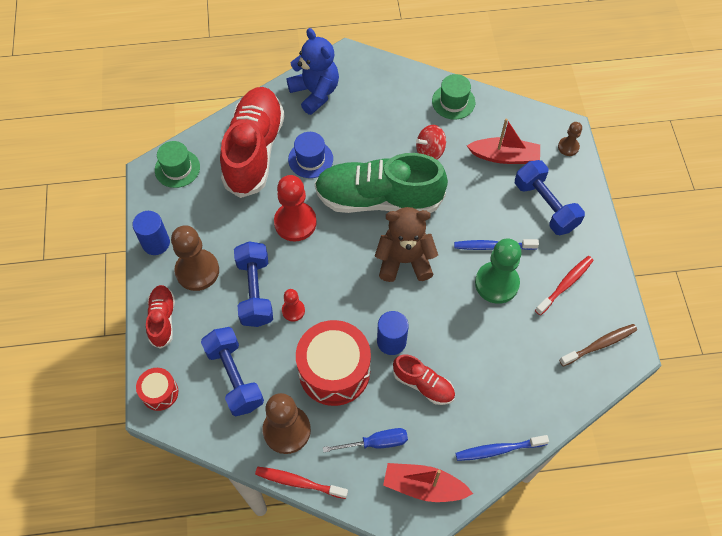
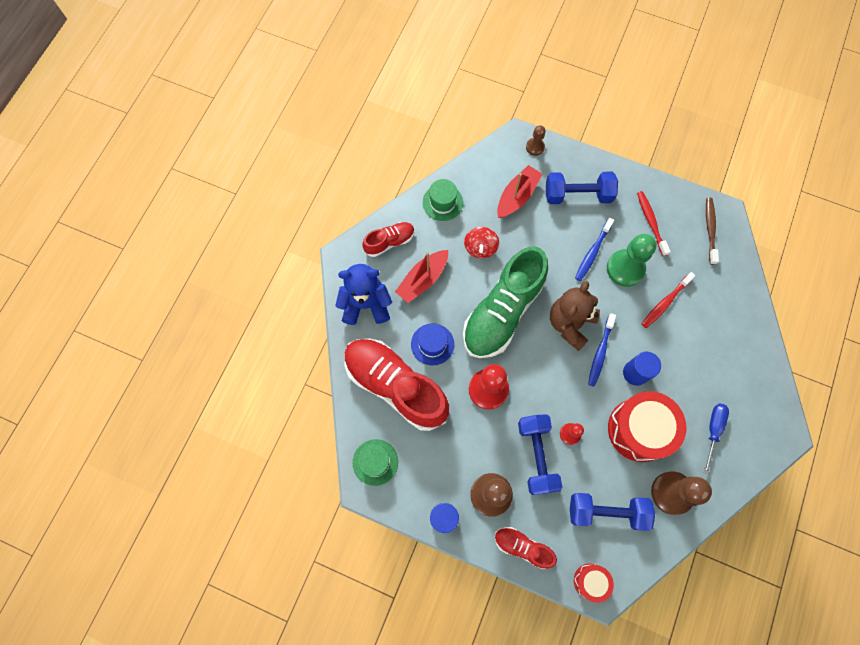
camera: 60 degrees left, 10 degrees up
blue dumbbell [234,242,273,327] -> blue dumbbell turned 60 degrees clockwise [518,414,563,495]
red toothbrush [255,467,348,499] -> red toothbrush moved to [642,272,695,328]
red boat [383,463,473,502] -> red boat moved to [395,250,448,303]
red shoe [393,354,455,405] -> red shoe moved to [362,222,415,257]
blue toothbrush [456,435,549,461] -> blue toothbrush moved to [588,313,616,387]

